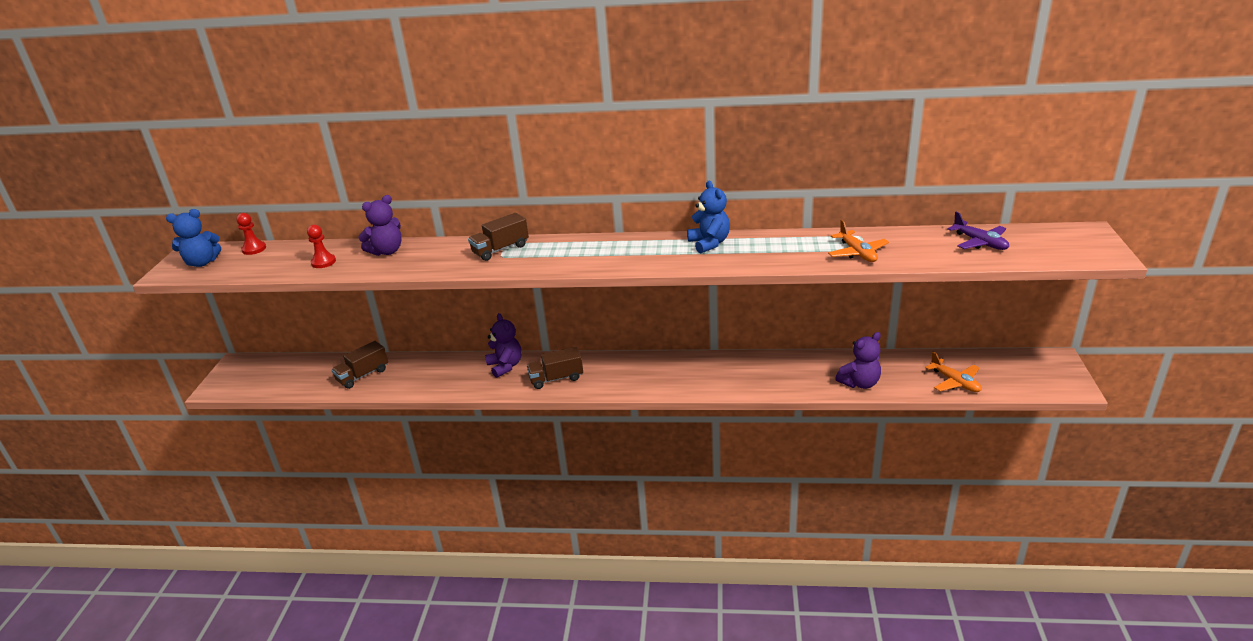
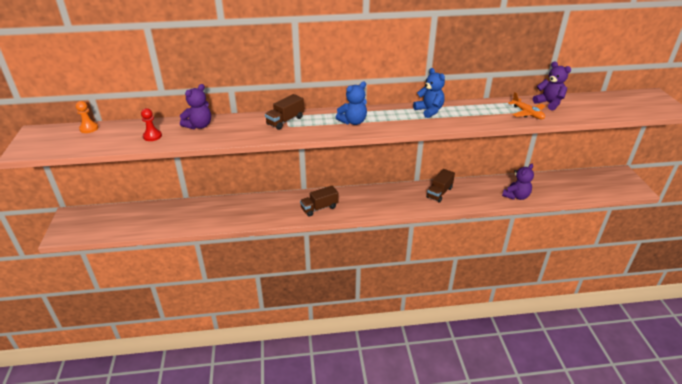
camera: 15 degrees left, 5 degrees up
blue teddy bear [166,209,221,267] -> blue teddy bear moved to [336,82,367,125]
red pawn [236,213,266,255] -> orange pawn [76,101,98,133]
brown truck [331,341,388,389] -> brown truck moved to [426,169,455,202]
purple teddy bear [485,313,522,378] -> purple teddy bear moved to [533,61,571,111]
orange plane [925,352,981,392] -> none
purple plane [947,212,1009,250] -> none

